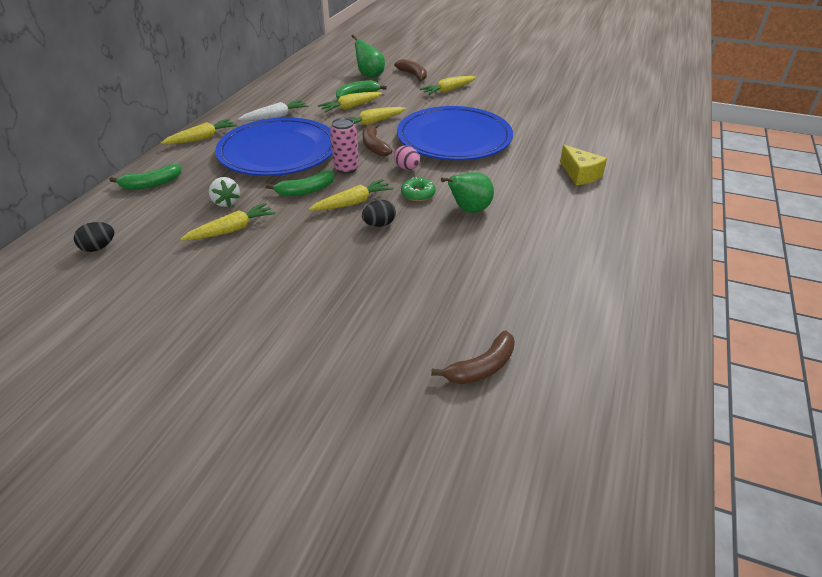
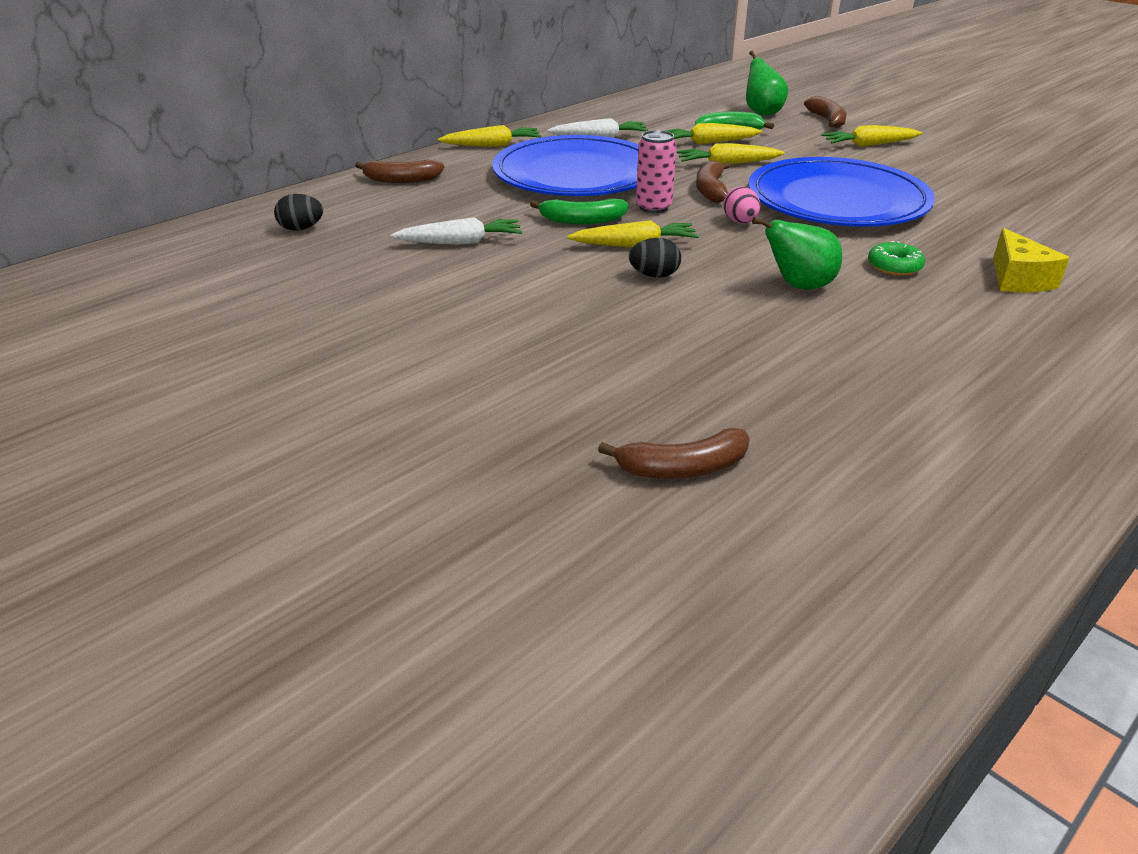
camera: 25 degrees right, 5 degrees down
green banana [109,164,181,189] -> brown banana [355,160,444,183]
yellow carrot [180,203,276,241] -> white carrot [390,217,522,245]
white strawberry [209,177,240,207] -> none
green donut [401,177,436,201] -> green donut moved to [868,241,925,276]

